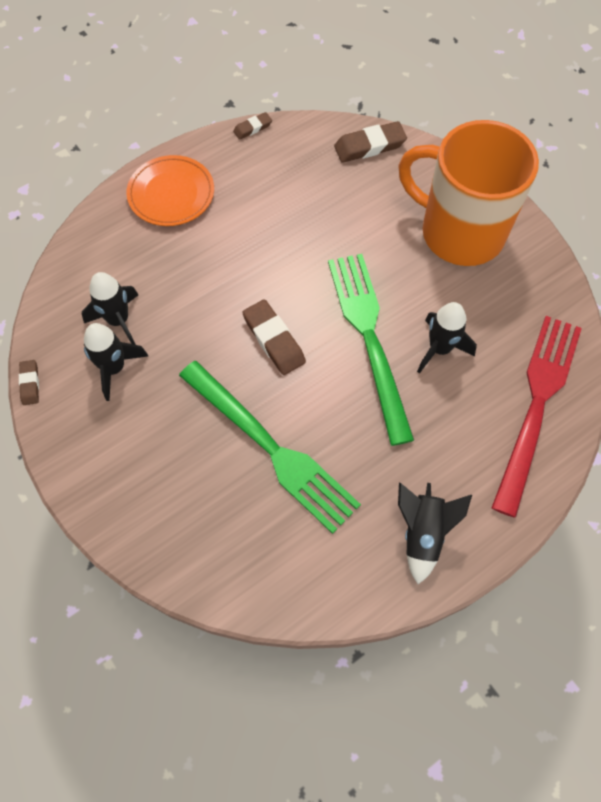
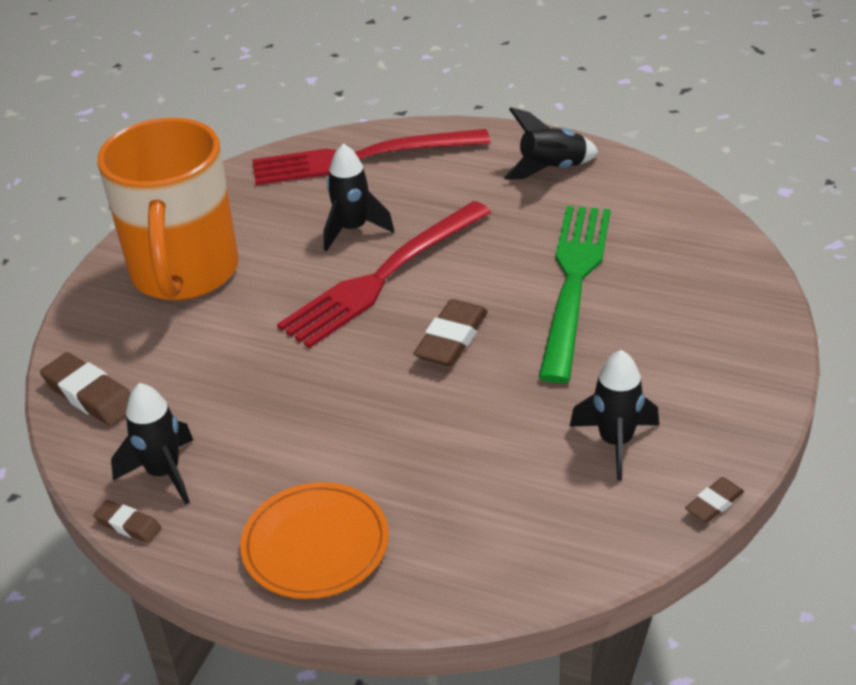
camera: 120 degrees left, 25 degrees down
black rocket [82,272,138,345] -> black rocket moved to [111,383,193,504]
green fork [328,254,414,446] -> red fork [277,201,491,348]

